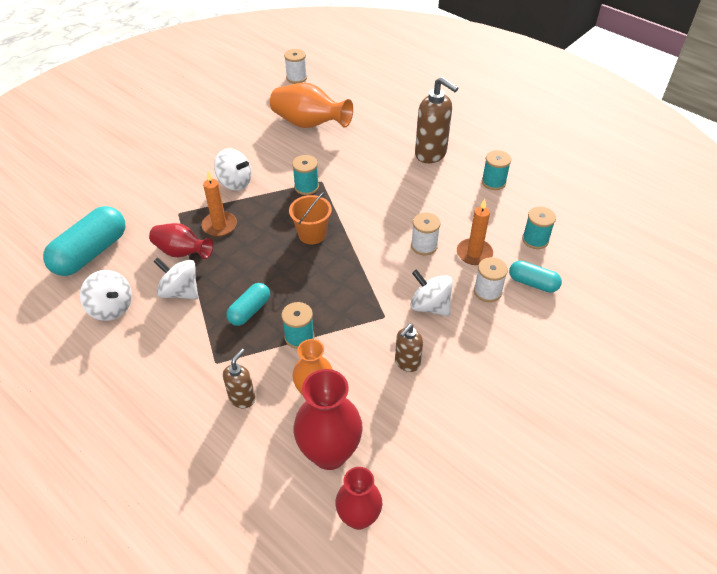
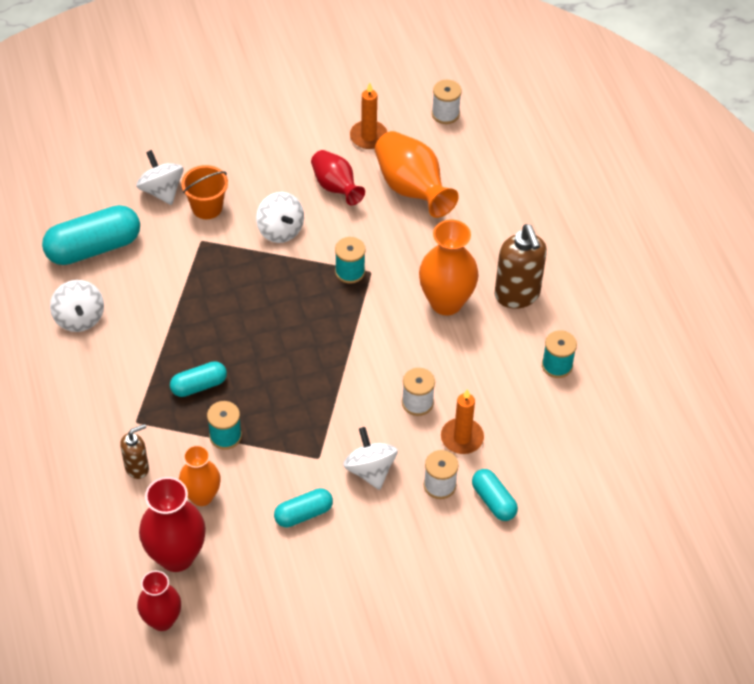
camera: 30 degrees right, 5 degrees up
red vase [149,223,213,259] -> red vase moved to [311,150,365,205]
white spinning top [153,257,198,299] -> white spinning top moved to [136,150,183,205]
orange candle [202,171,237,237] -> orange candle moved to [350,83,387,149]
orange bucket [289,192,332,244] -> orange bucket moved to [181,165,228,219]
brown soap dispenser [395,324,423,372] -> turquoise capsule [274,488,333,527]
turquoise spool [522,207,556,249] -> none
none -> orange vase [419,219,479,315]

